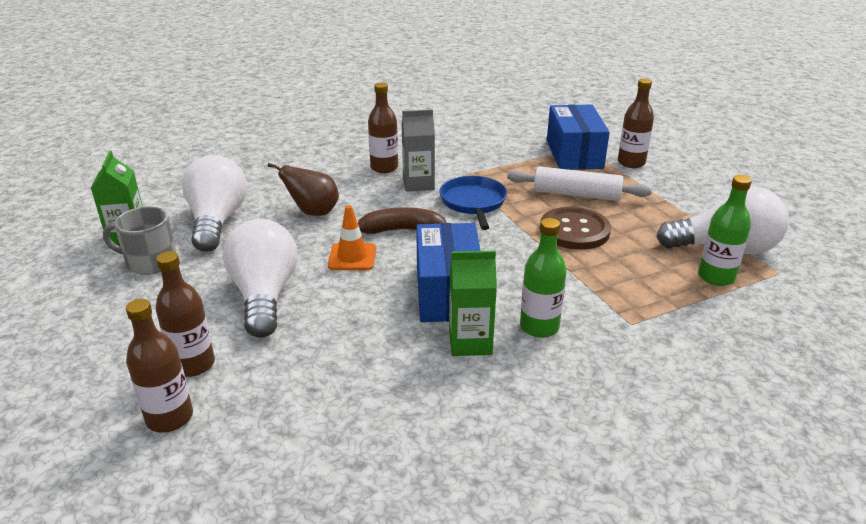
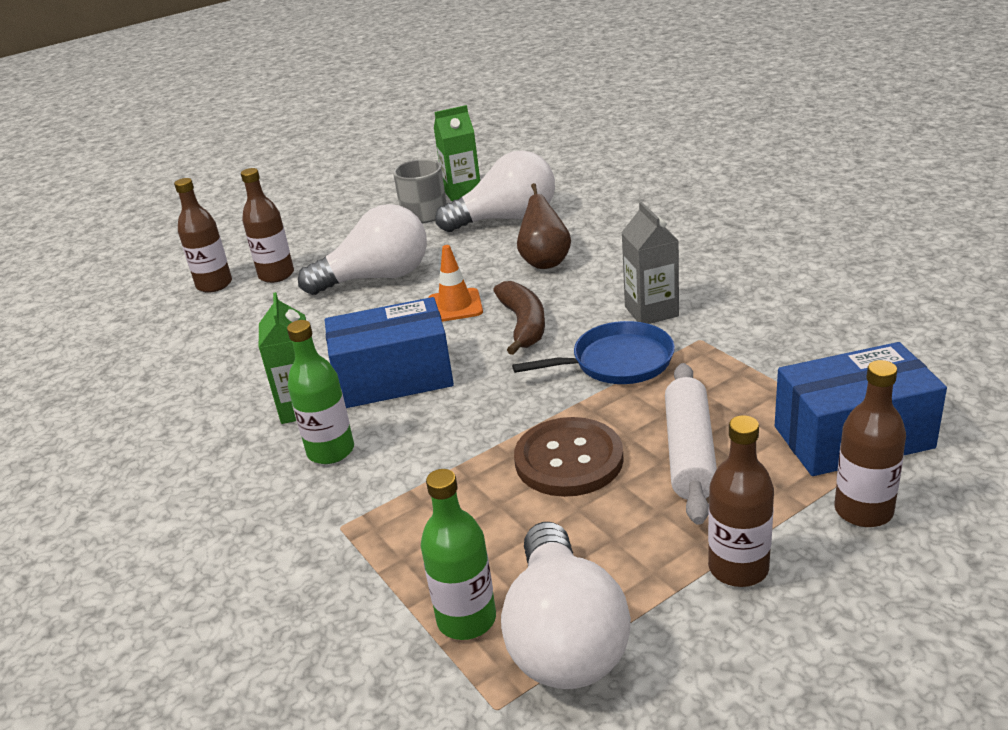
camera: 85 degrees right, 0 degrees up
brown bottle [368,82,398,173] -> brown bottle moved to [708,415,774,587]

